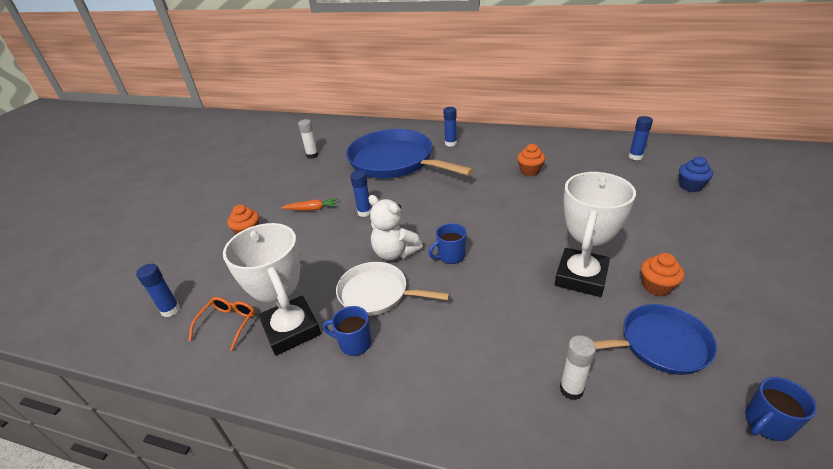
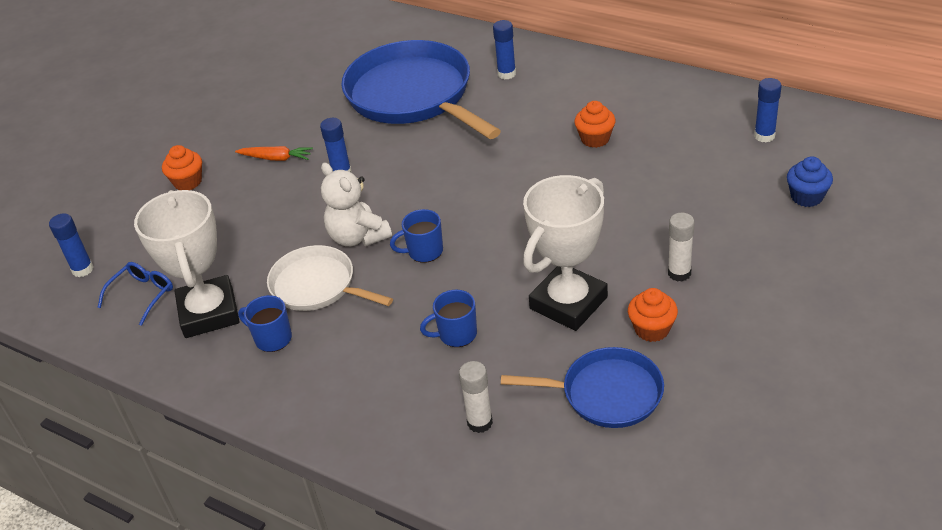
camera: 15 degrees right, 5 degrees up
orange glasses [189,297,255,351] -> blue glasses [97,262,173,326]
white glue stick [298,119,318,159] -> white glue stick moved to [668,213,695,282]
blue mug [745,377,817,441] -> blue mug moved to [420,290,477,347]

